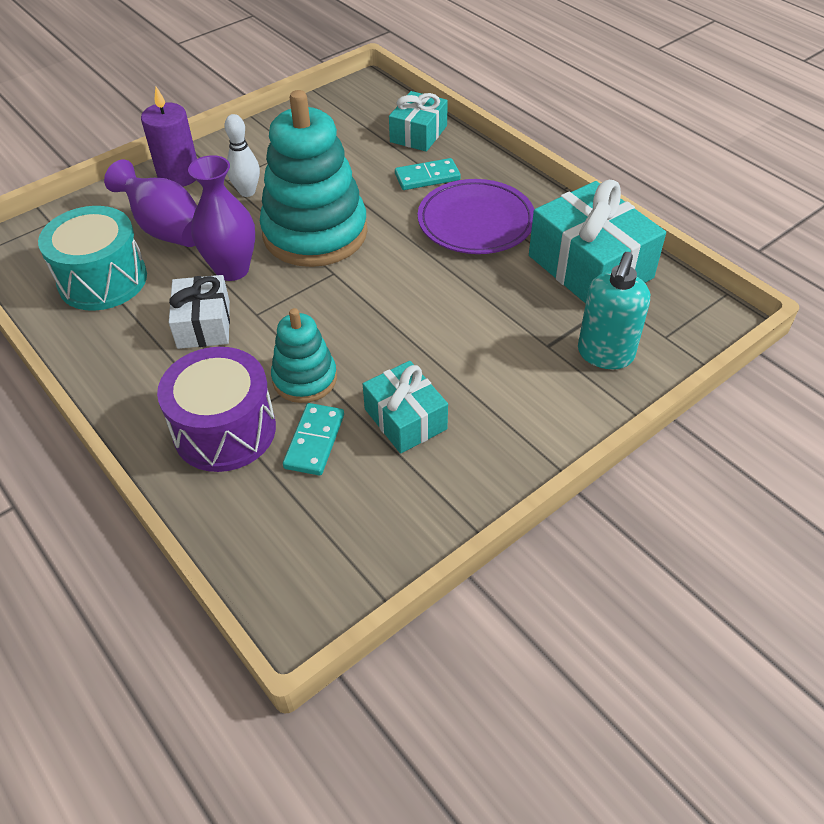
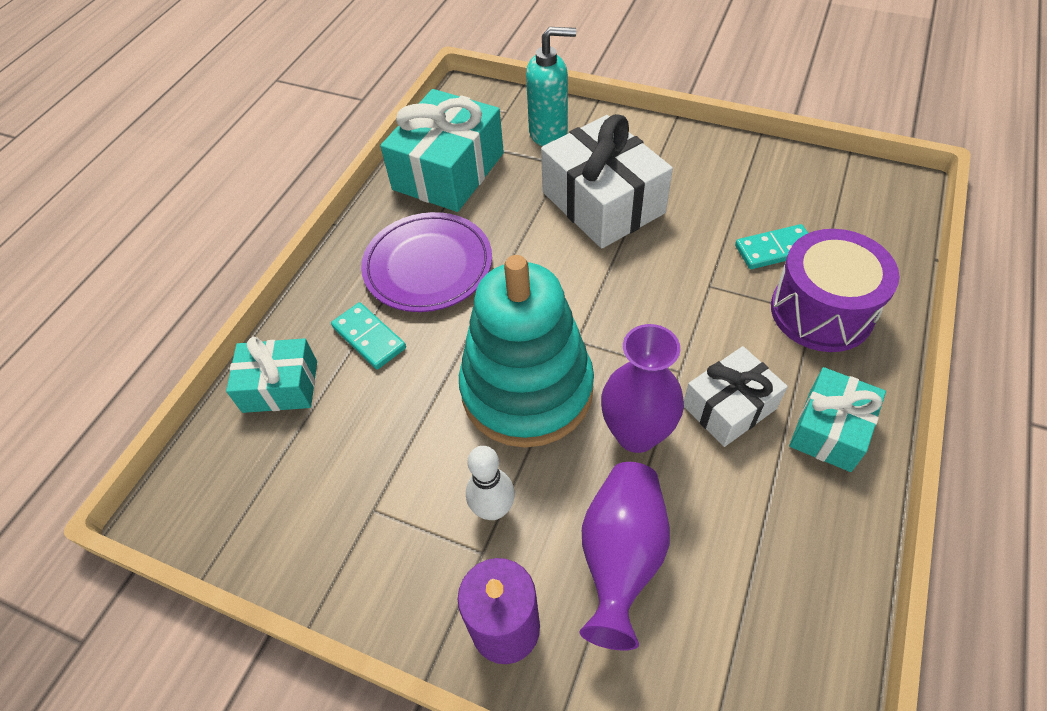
camera: 115 degrees left, 5 degrees up
turquoise drum [38,206,147,311] -> none
turquoise stacking toy [271,308,337,403] -> none
turquoise gift [363,361,448,453] -> turquoise gift moved to [789,367,886,472]
none -> white gift [541,114,673,248]

